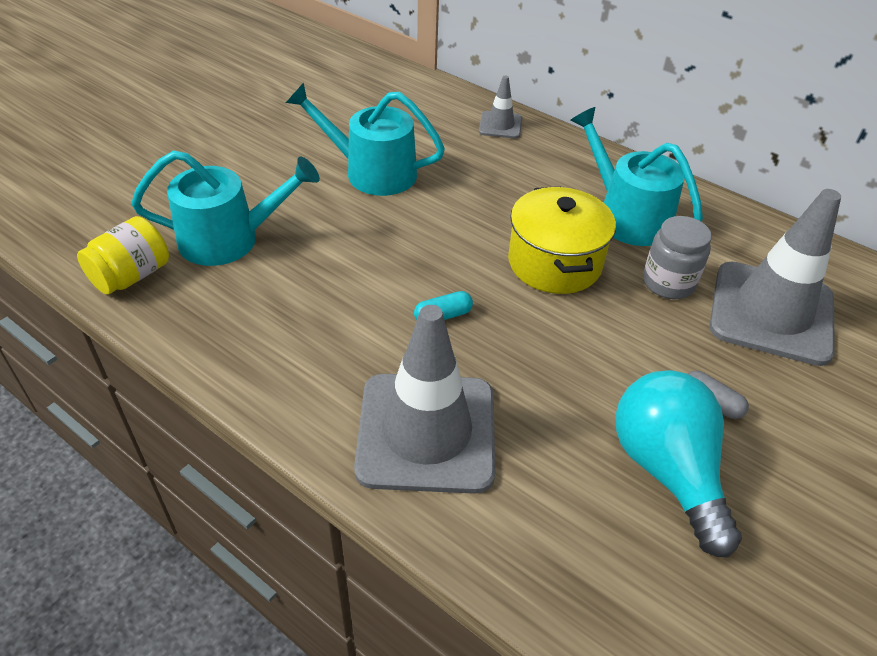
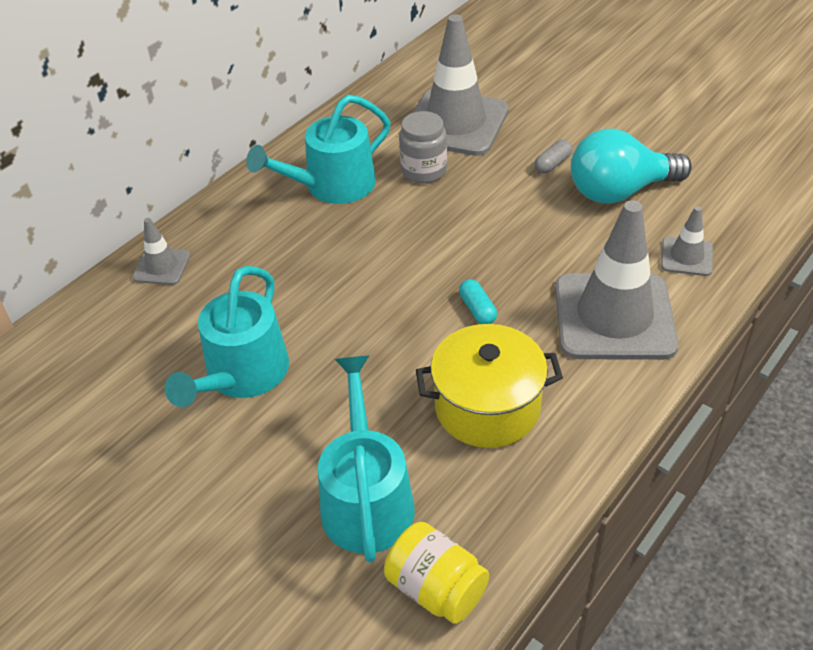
camera: 85 degrees left, 0 degrees up
yellow pot [508,187,616,294] -> yellow pot moved to [416,324,563,448]
none -> grey traffic cone [661,206,713,276]

